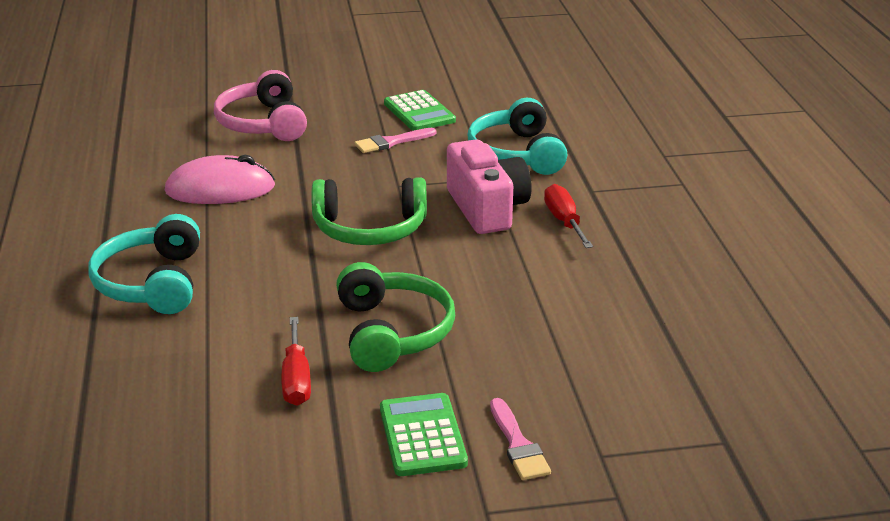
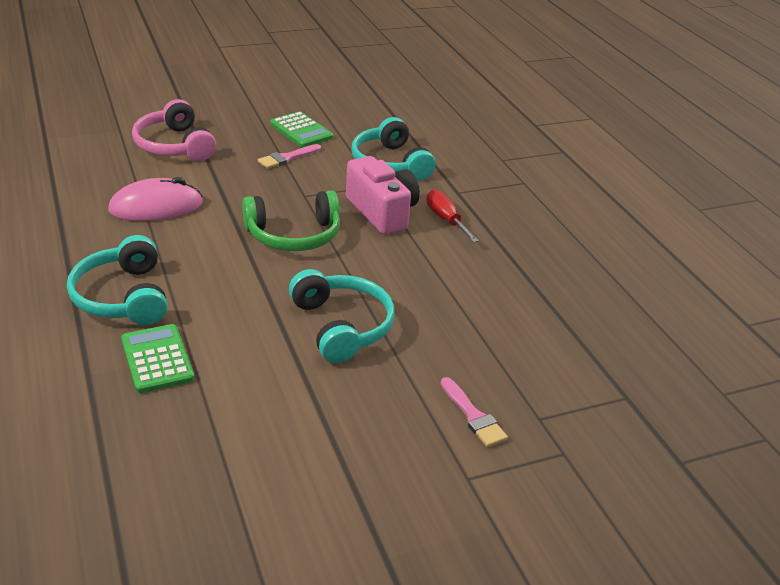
camera: 15 degrees left, 5 degrees up
red screwdriver [281,317,311,406] -> none
green headphones [336,262,455,372] -> turquoise headphones [289,269,395,363]
green calculator [380,393,468,476] -> green calculator moved to [121,324,194,393]

